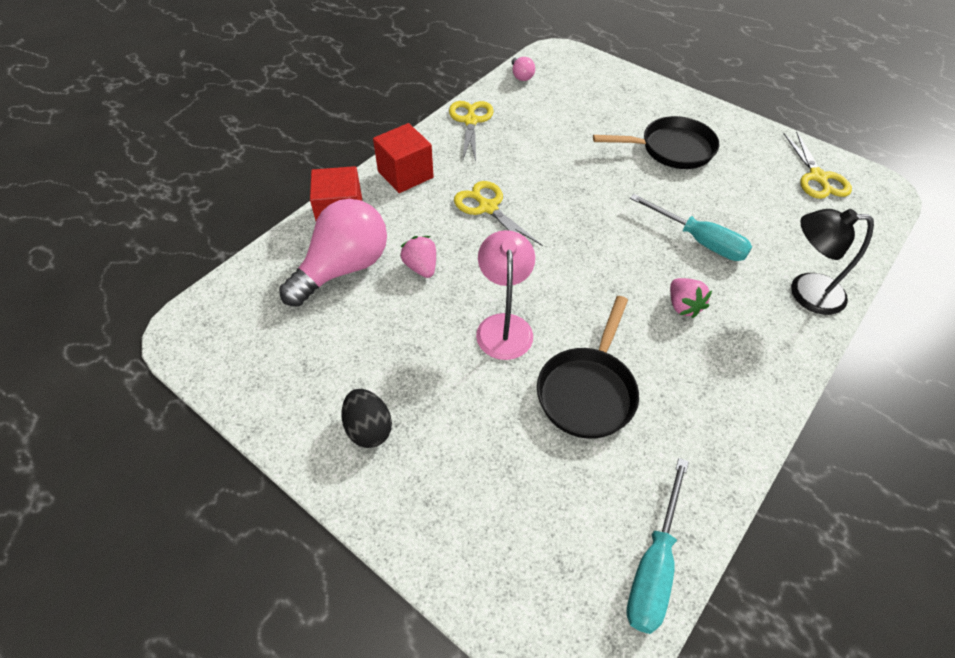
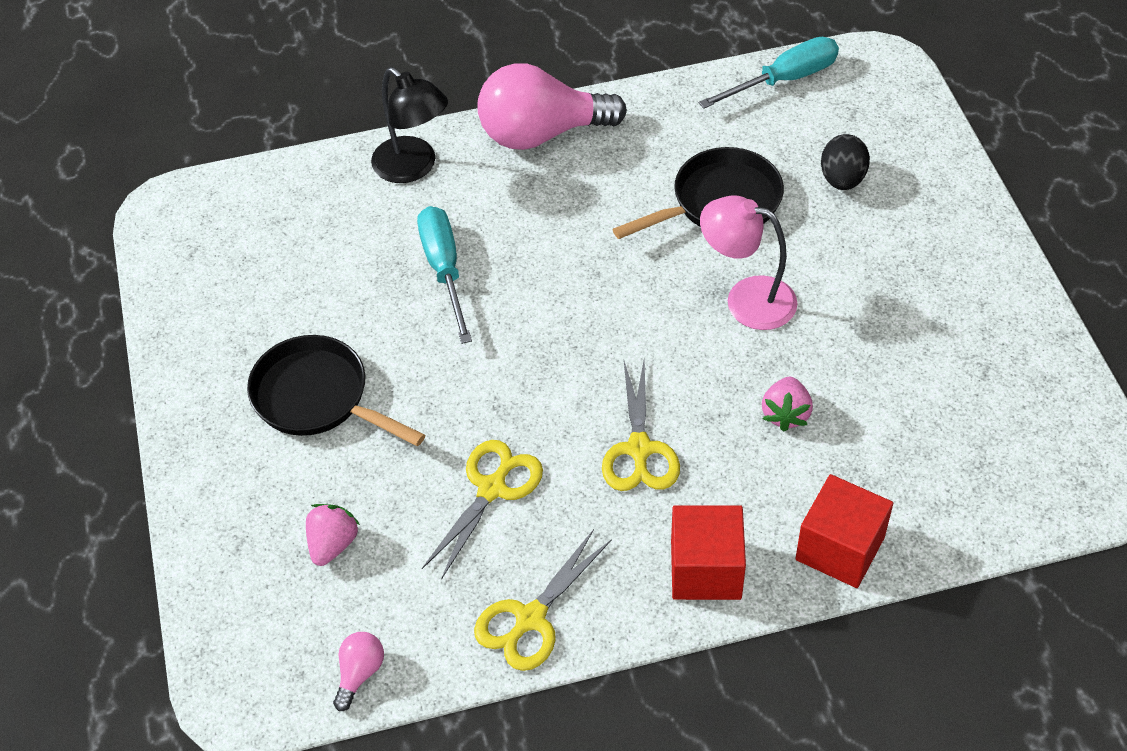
camera: 140 degrees left, 0 degrees up
pink light bulb [279,199,387,307] -> pink light bulb moved to [477,63,627,150]
black egg [342,389,392,448] -> black egg moved to [821,134,870,190]
pink lamp [476,230,535,360] -> pink lamp turned 75 degrees clockwise [700,195,797,330]
pink strawberry [670,278,712,318] -> pink strawberry moved to [306,504,360,566]
yellow scissors [784,131,852,199] -> yellow scissors moved to [422,440,543,580]

